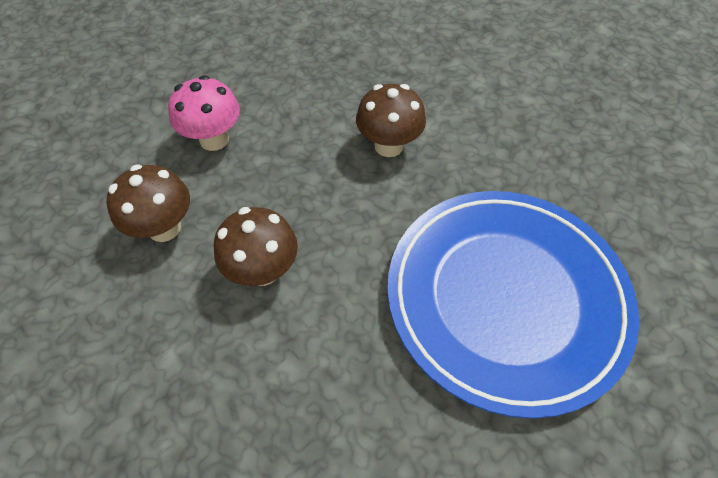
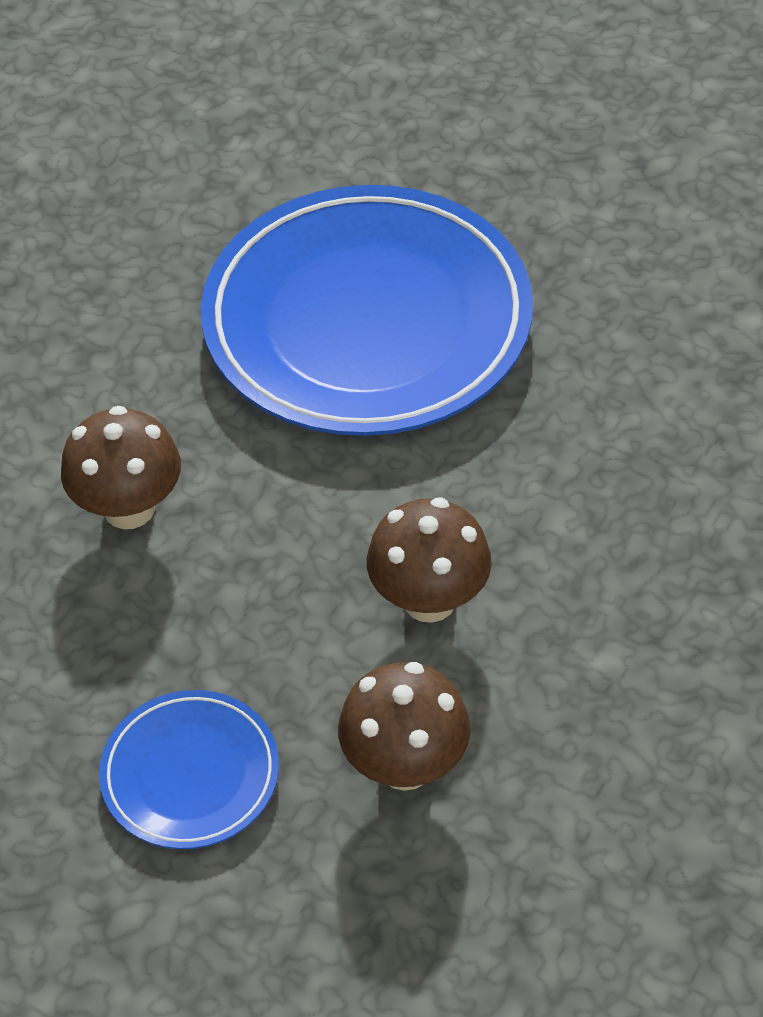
camera: 105 degrees left, 5 degrees down
pink mushroom [168,75,240,151] -> blue plate [99,690,279,849]

